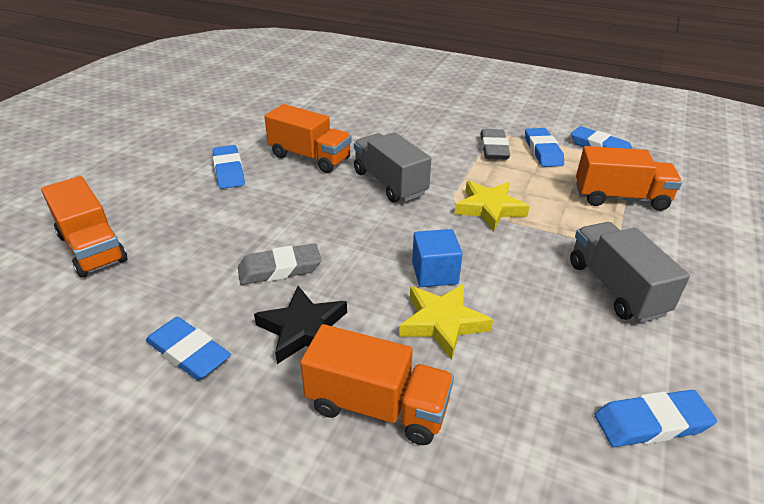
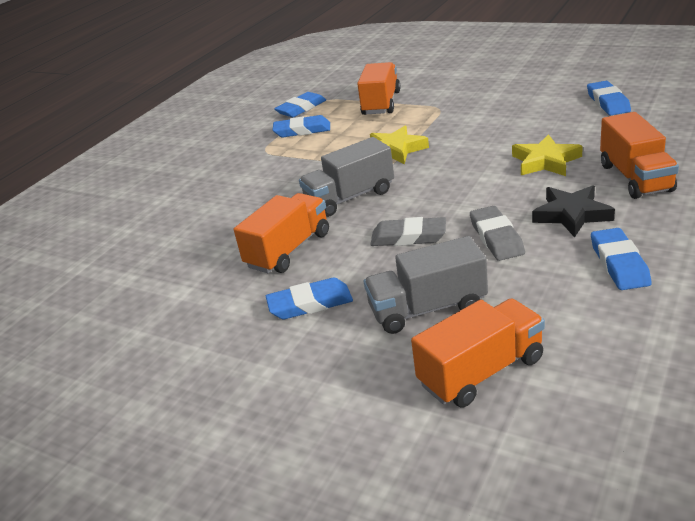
camera: 80 degrees left, 5 degrees down
blue eraser [146,317,231,380] -> blue eraser turned 45 degrees counterclockwise [591,228,652,290]
orange truck [300,324,454,445] -> orange truck turned 150 degrees clockwise [600,112,679,199]
blue cube [412,229,463,287] -> none
grey eraser [480,129,510,160] -> grey eraser moved to [370,217,446,246]
grey truck [570,222,690,323] -> grey truck moved to [364,236,488,334]

